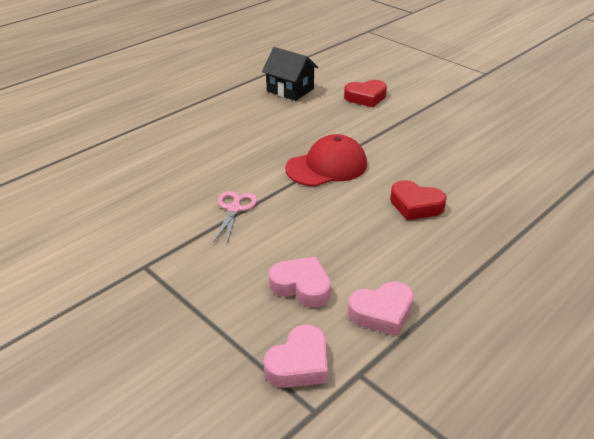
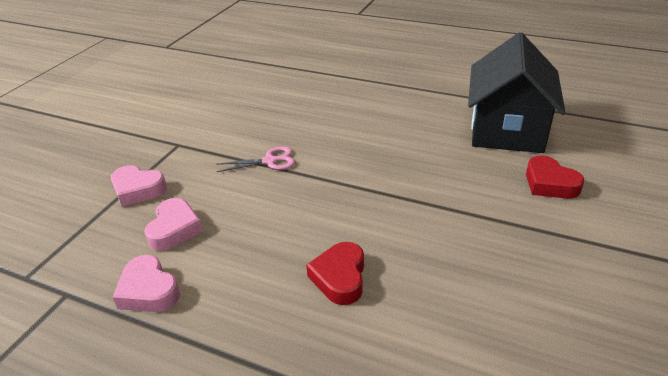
camera: 70 degrees right, 0 degrees up
black house [262,47,318,101] -> black house [468,32,566,153], size x1.75
pink heart [264,324,328,388] -> pink heart moved to [111,165,167,207]
red cap [285,134,367,187] -> none

